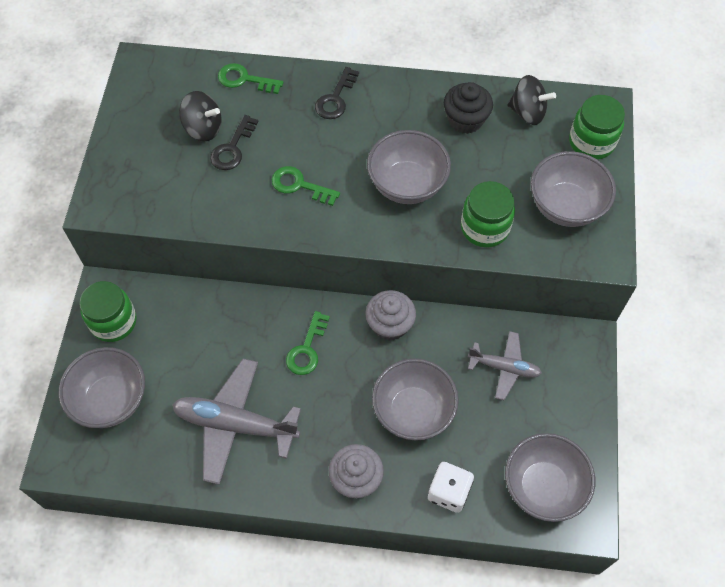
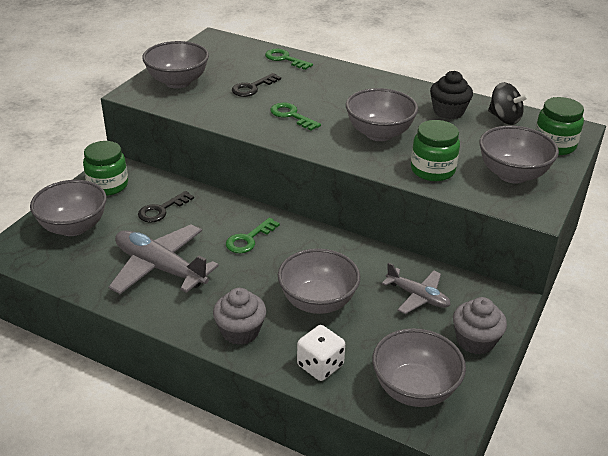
camera: 20 degrees right, 25 degrees down
black spinning top [179,91,222,141] -> none
black key [315,67,359,119] -> black key moved to [138,191,194,223]
grey cupcake [366,290,416,341] -> grey cupcake moved to [453,297,507,355]
none -> grey bowl [142,41,209,88]

